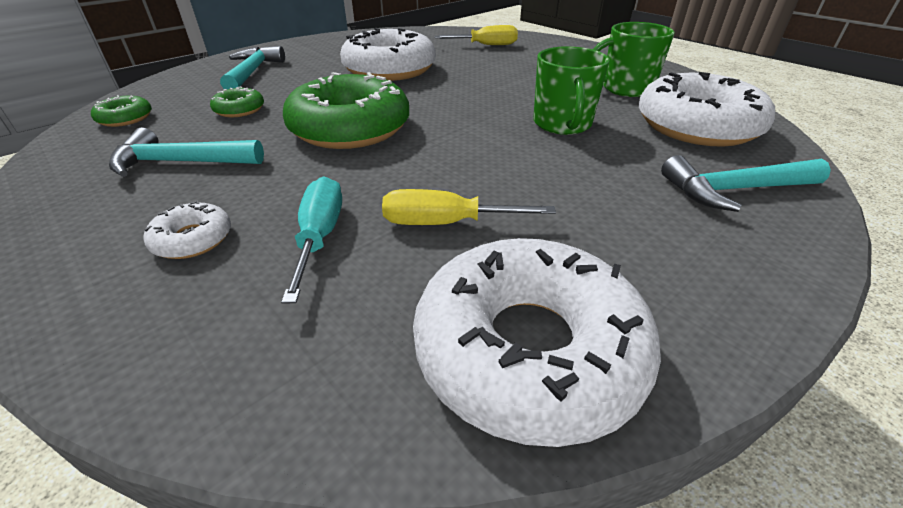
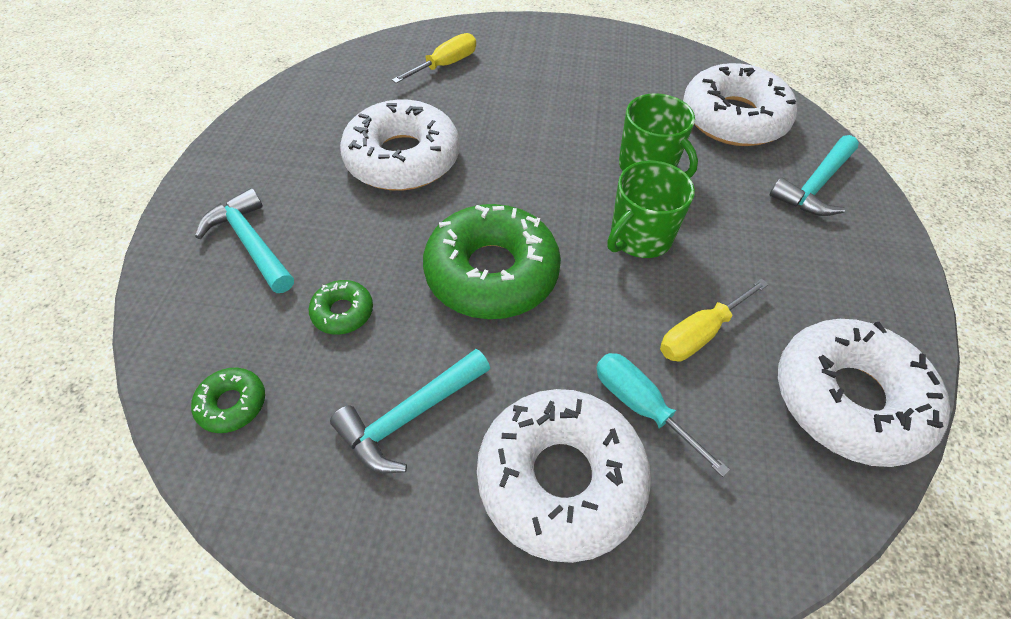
camera: 40 degrees left, 15 degrees up
white donut [144,200,231,259] -> white donut [477,389,651,563], size x2.26
green mug [593,22,675,97] -> green mug moved to [607,161,695,258]

